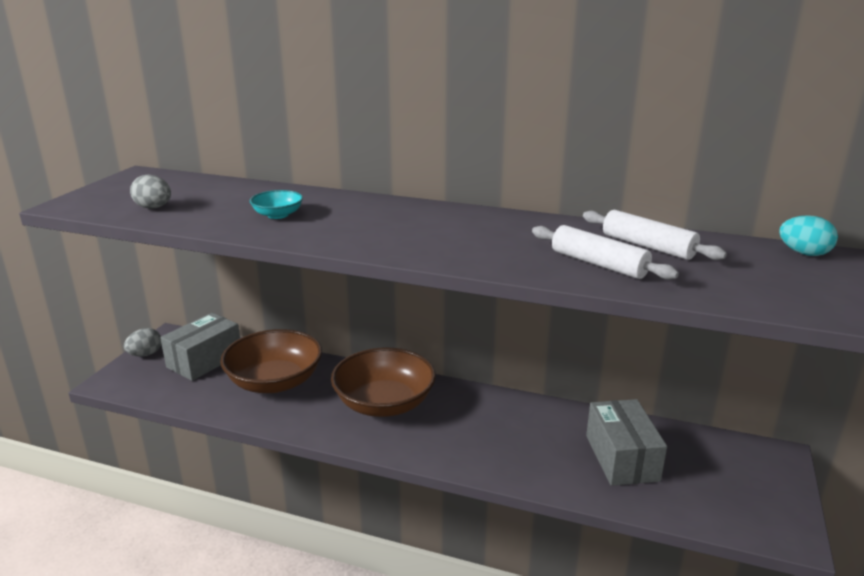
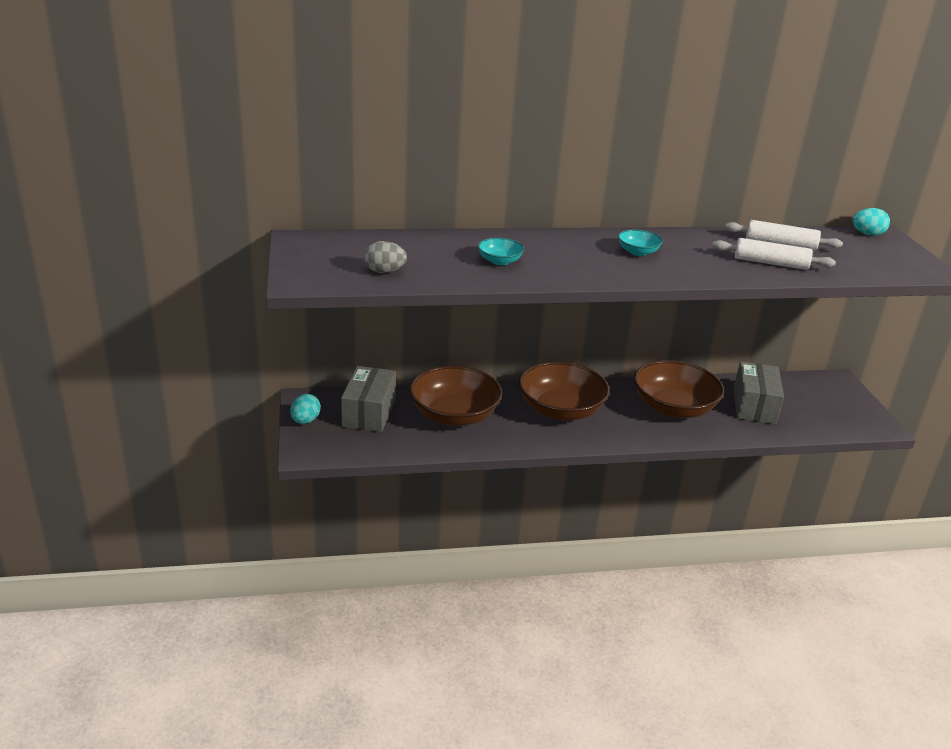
camera: 30 degrees left, 5 degrees up
grey egg [124,328,161,357] -> turquoise egg [290,394,321,424]
grey box [586,399,667,486] -> grey box turned 45 degrees clockwise [734,361,784,424]
none -> turquoise bowl [618,230,663,256]
none -> brown bowl [634,360,724,418]

